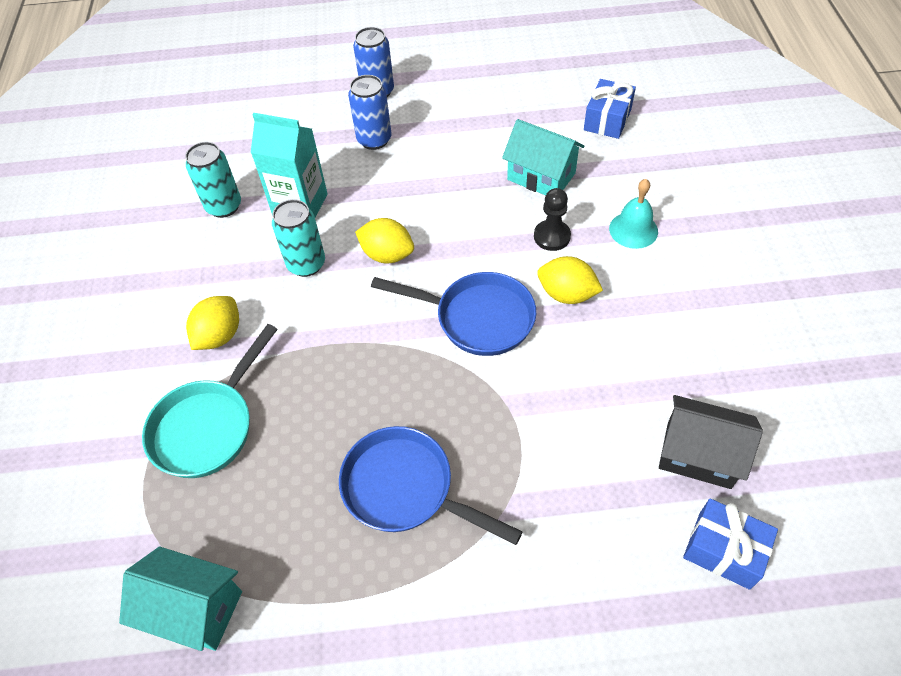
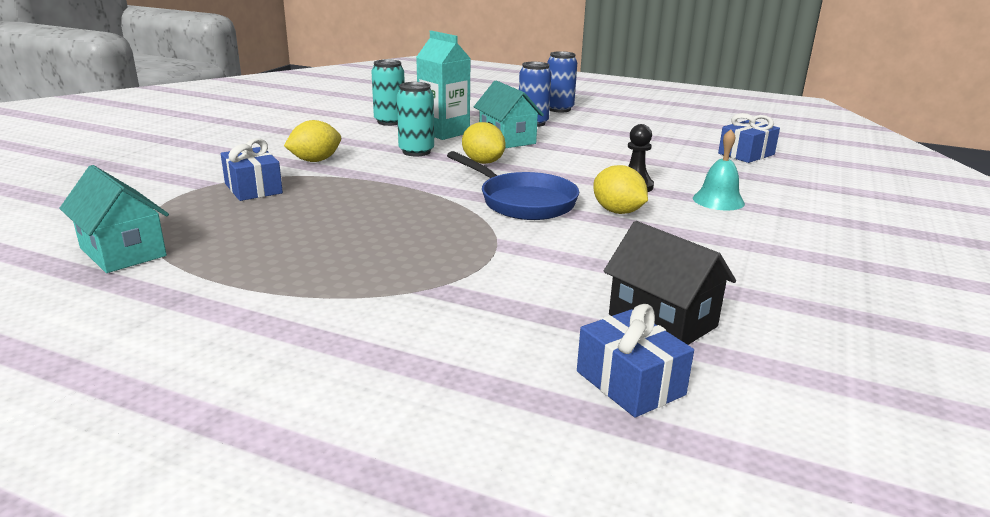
camera: 25 degrees right, 30 degrees down
turquoise pan [142,324,278,478] -> blue gift [221,138,283,201]
blue pan [339,426,523,545] -> none
turquoise house [502,119,585,195] -> turquoise house moved to [474,80,544,148]

